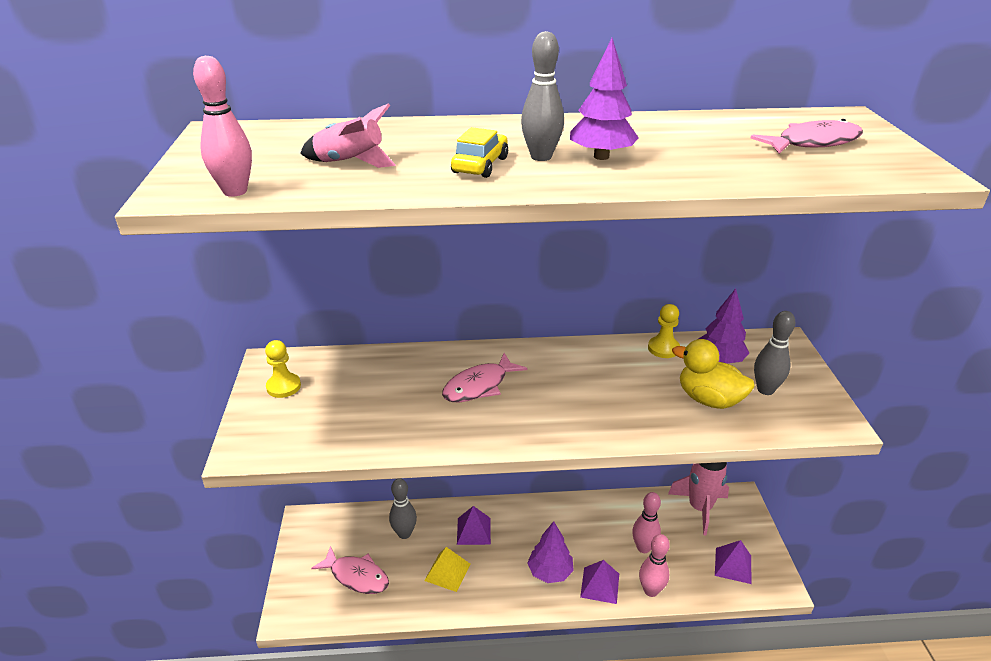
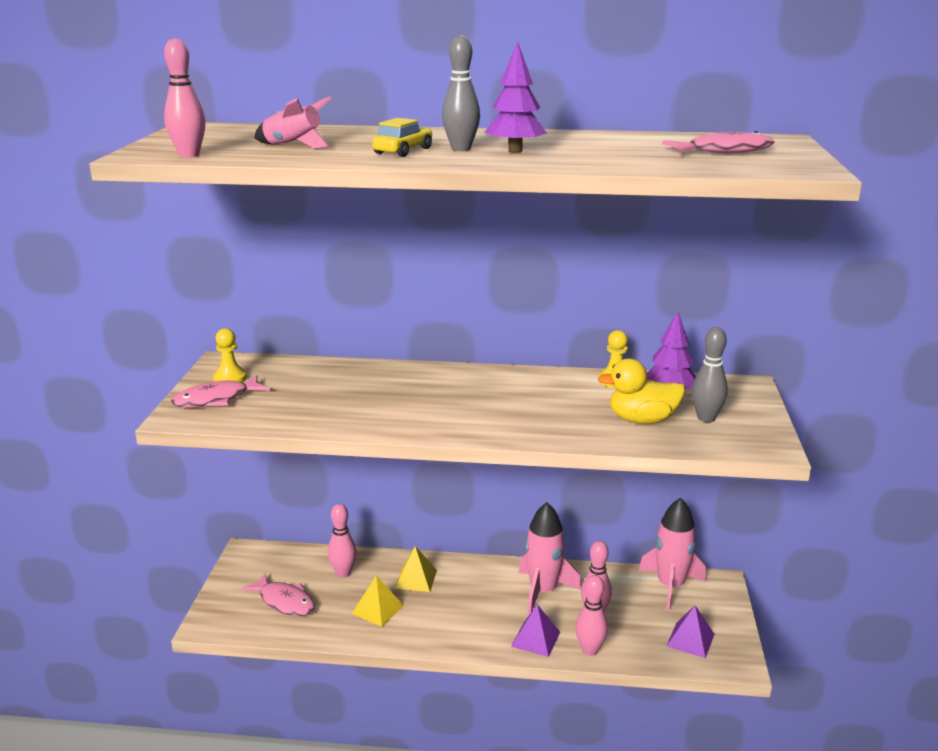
camera: 10 degrees right, 10 degrees down
grey bowling pin [389,478,417,539] -> pink bowling pin [328,504,357,578]
pink fish [442,353,527,403] -> pink fish moved to [171,375,270,408]
purple pyramid [457,506,491,545] -> yellow pyramid [395,546,437,592]
purple tree [527,521,574,583] -> none
yellow duck [672,339,754,409] -> yellow duck turned 45 degrees counterclockwise [598,358,685,424]
none -> pink rocket [519,502,581,615]

